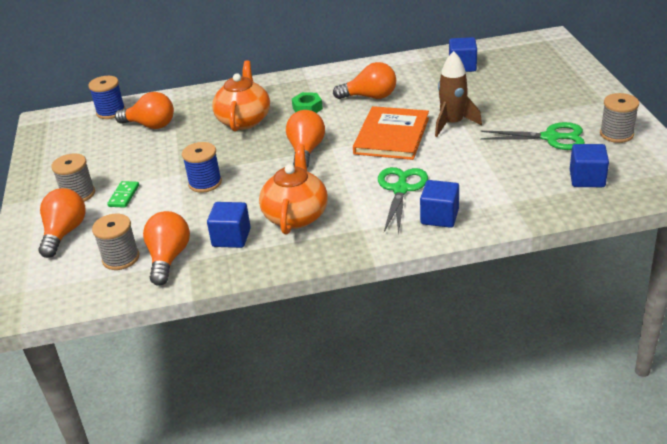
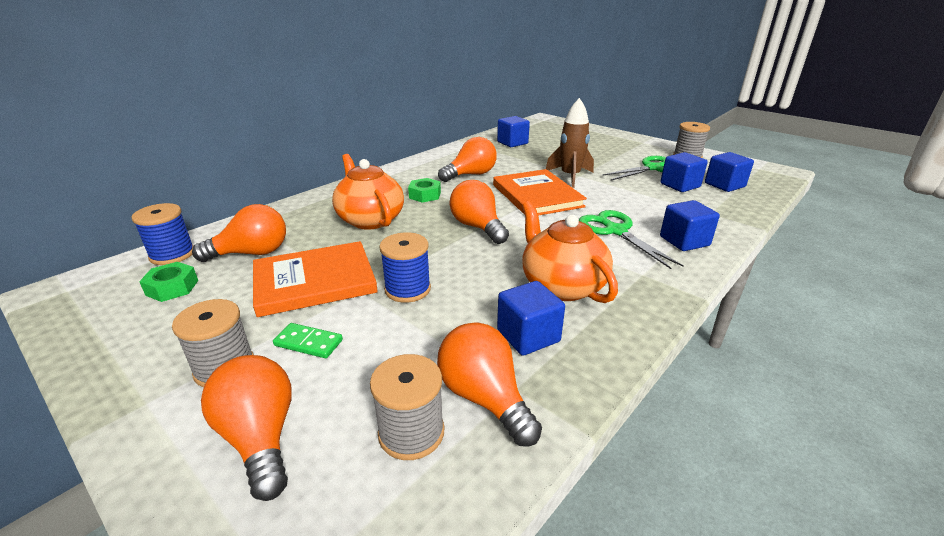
camera: 40 degrees left, 5 degrees down
green domino [107,181,139,208] -> green domino turned 45 degrees counterclockwise [273,323,343,358]
none -> green nut [139,262,198,302]
none -> orange book [253,241,378,317]
none -> blue cube [660,152,708,192]

